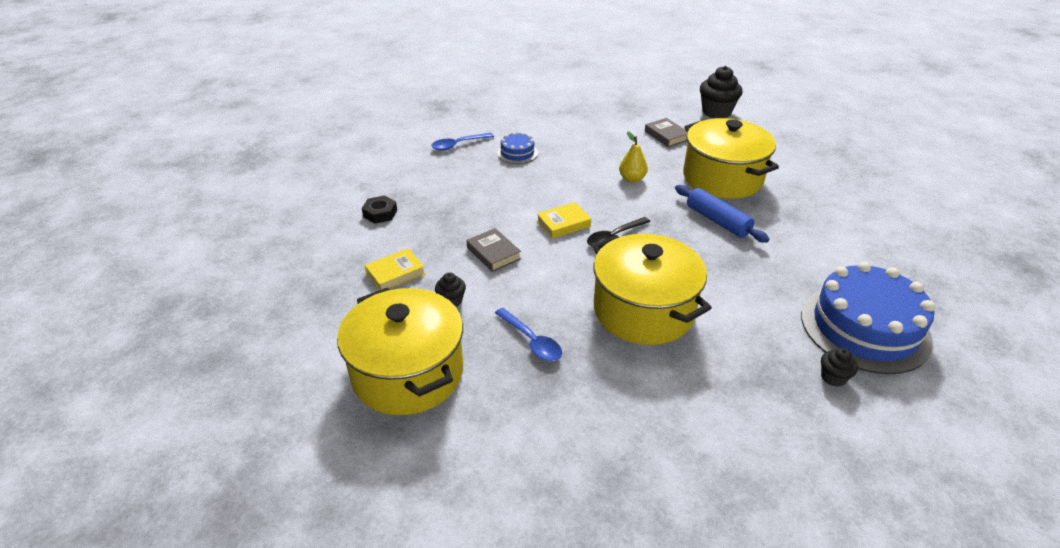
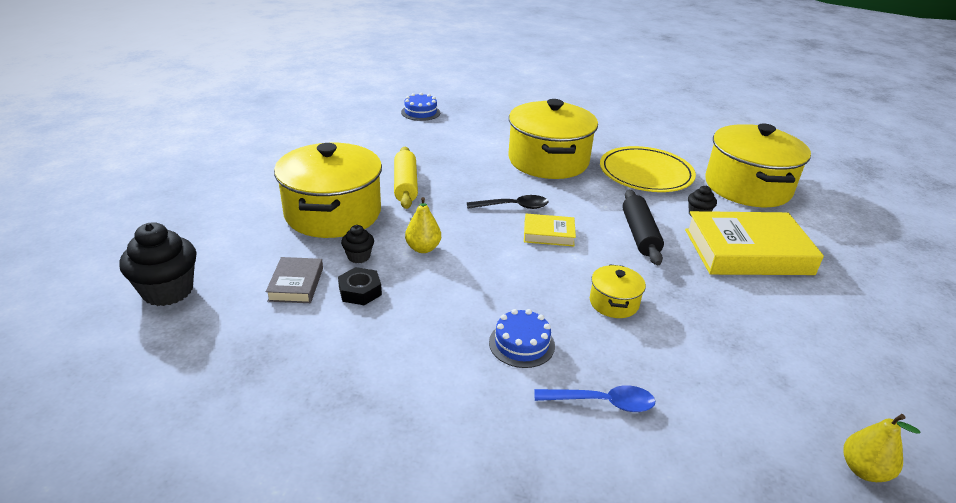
camera: 150 degrees left, 5 degrees down
black nut [362,195,397,224] -> black nut moved to [338,267,382,305]
yellow book [365,248,426,290] -> yellow book [685,211,824,275], size x2.07
grey book [467,228,521,272] -> black rolling pin [622,190,664,265]
blue spoon [495,308,562,361] -> yellow plate [600,146,696,192]
blue rolling pin [675,185,769,243] -> yellow rolling pin [394,147,418,209]
blue cake [801,262,935,374] -> blue cake [401,93,440,121], size x0.46
black cupcake [821,348,858,387] -> black cupcake moved to [341,225,374,263]
none -> yellow pot [590,264,646,318]
none -> yellow pear [844,414,920,482]

